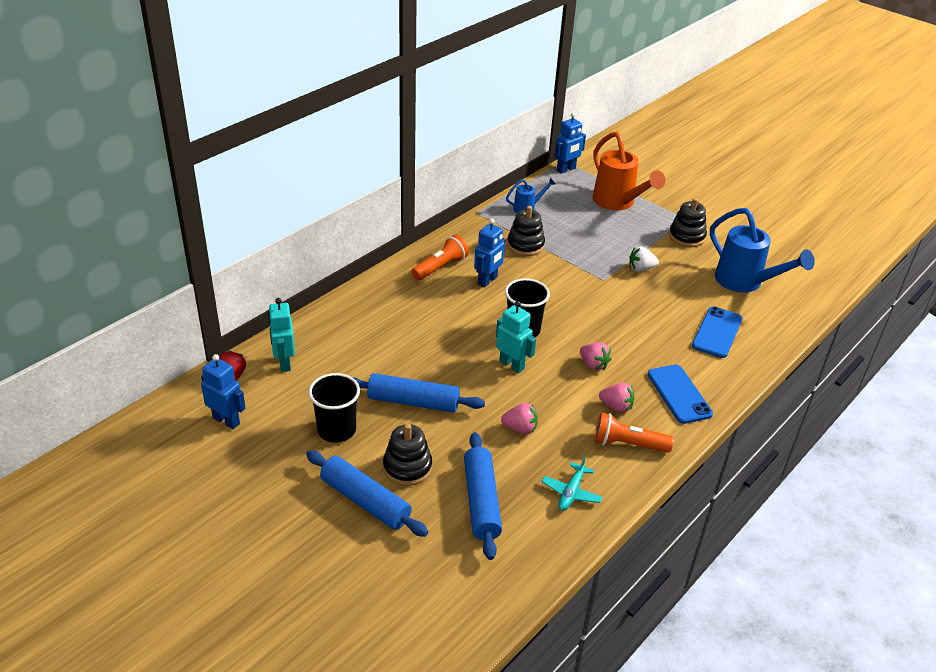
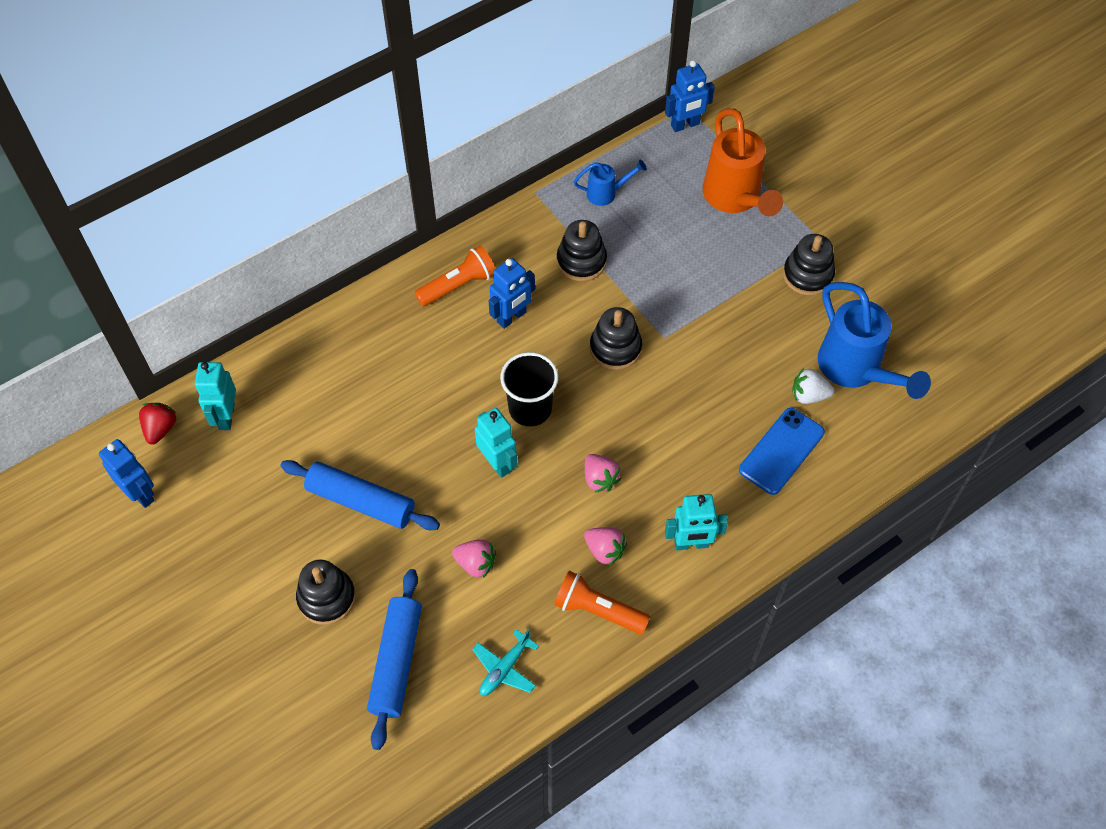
camera: 15 degrees right, 20 degrees up
blue rolling pin [306,450,428,537] -> none
black cup [309,373,360,443] -> none
white strawberry [629,246,659,272] -> white strawberry moved to [792,368,834,404]
blue phone [648,364,713,424] -> turquoise robot [665,494,728,550]
none -> black stacking toy [590,307,642,370]

